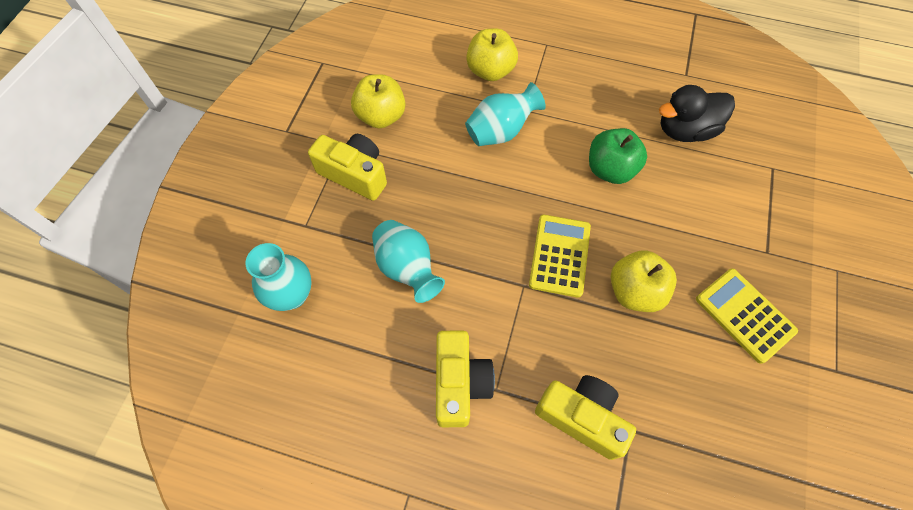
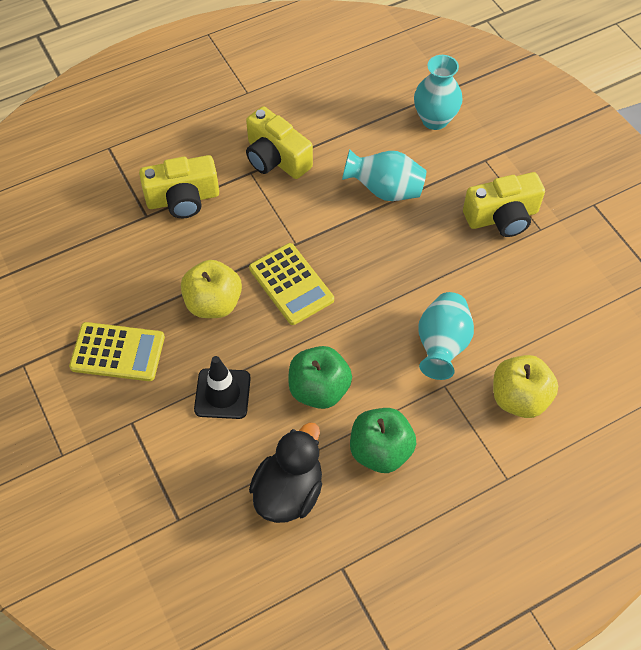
camera: 135 degrees right, 5 degrees down
yellow apple [351,74,405,129] -> none
none -> black traffic cone [194,356,251,419]
none -> green apple [350,408,416,473]

